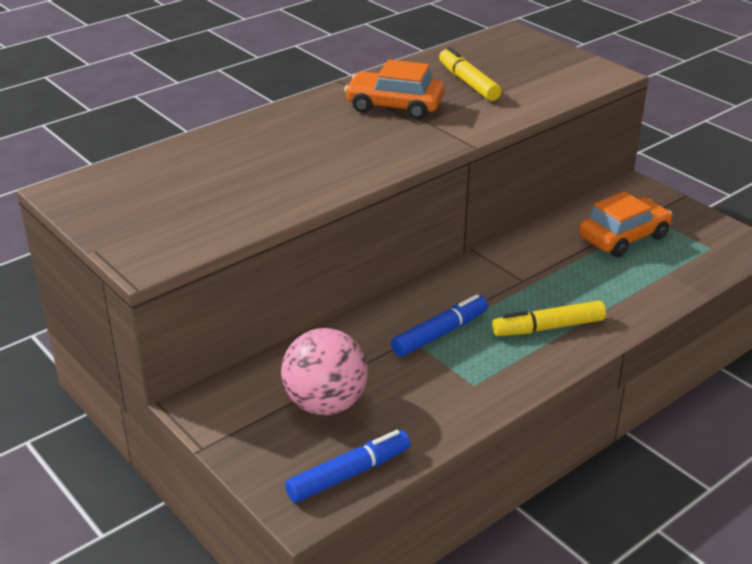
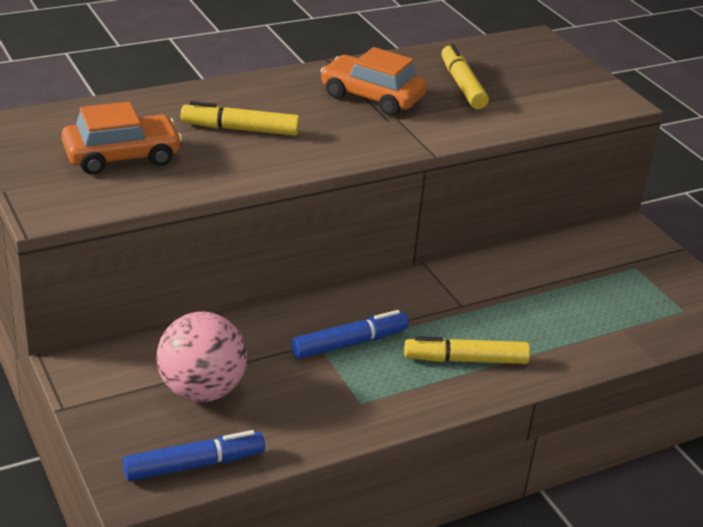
camera: 10 degrees right, 0 degrees up
orange car [579,192,672,257] -> orange car moved to [61,102,182,175]
none -> yellow marker [181,101,300,136]

